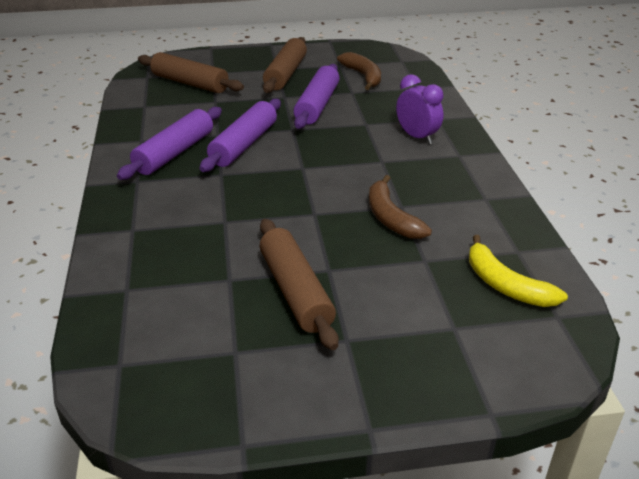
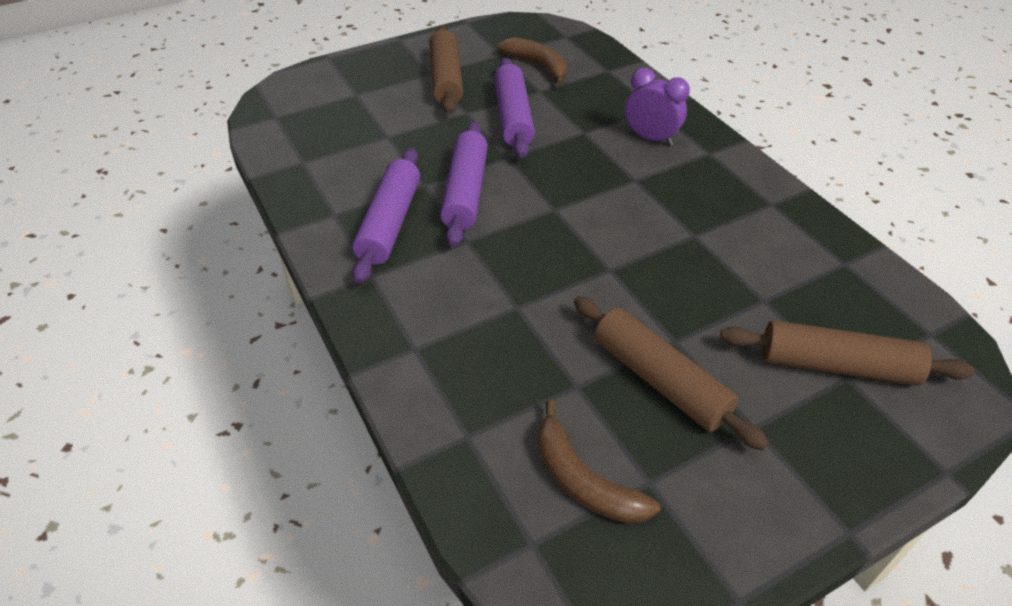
camera: 20 degrees left, 10 degrees up
brown rolling pin [138,52,244,93] -> brown rolling pin moved to [720,320,975,386]
brown banana [369,175,432,239] -> brown banana moved to [538,400,661,524]
yellow banana [469,235,568,307] -> none

